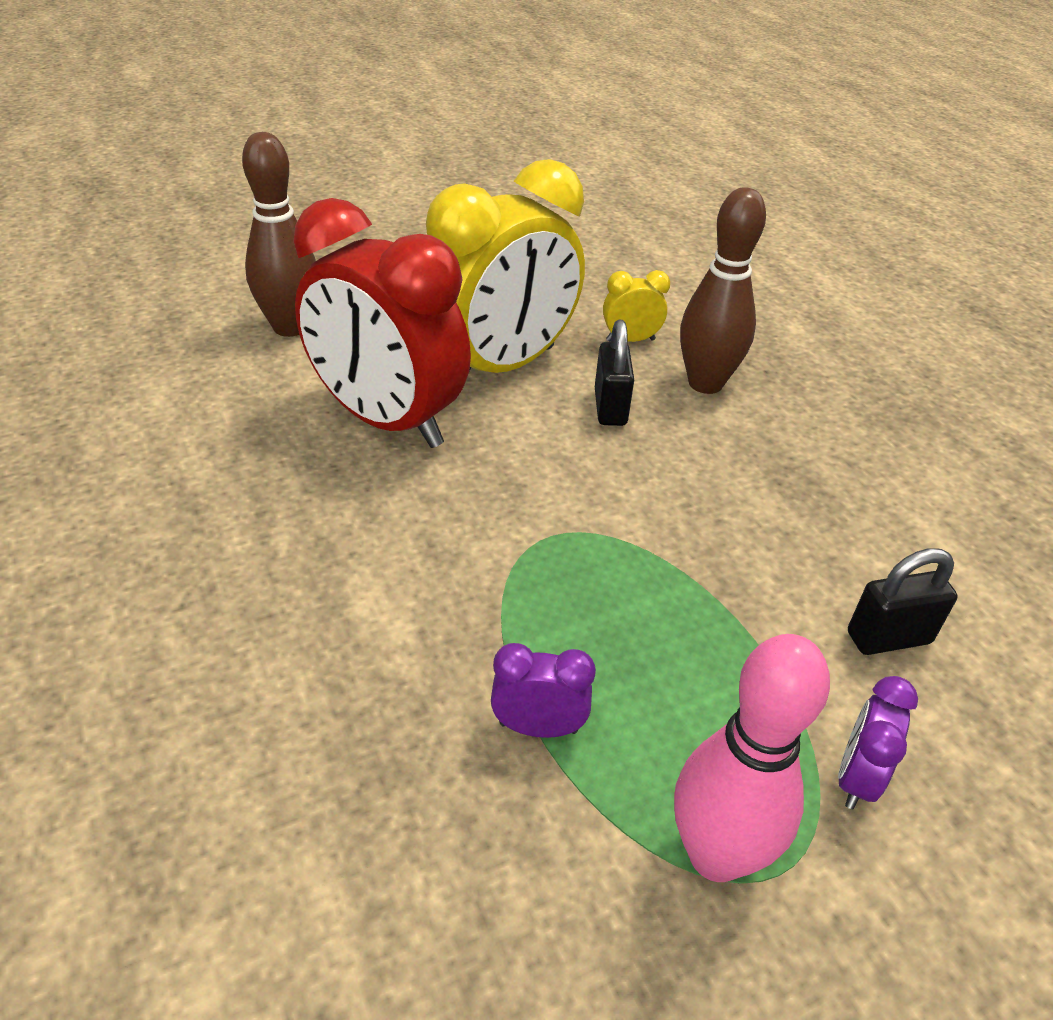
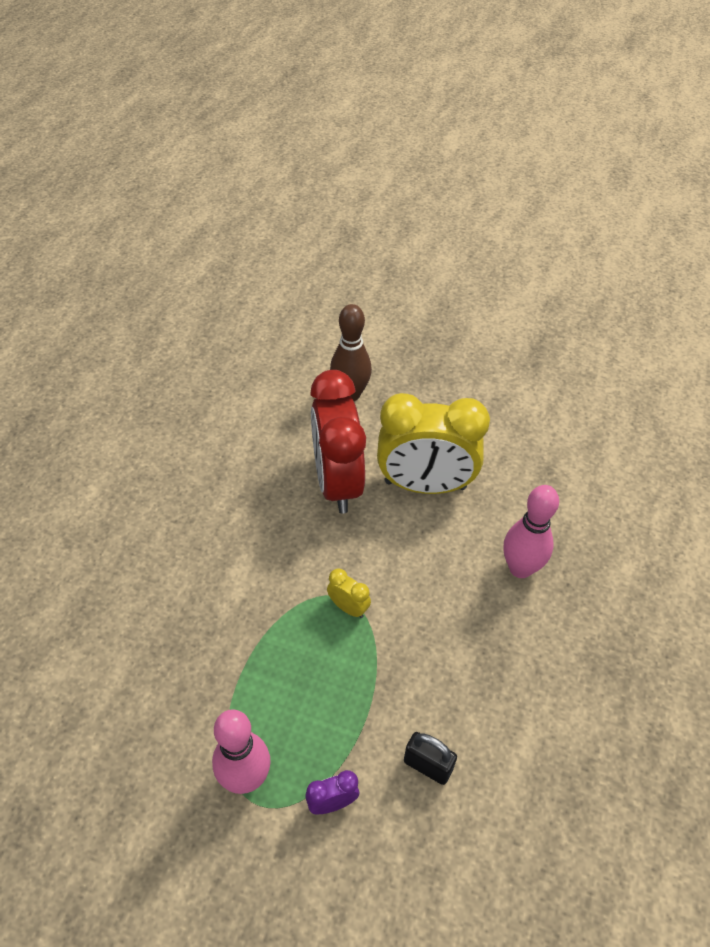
camera: 45 degrees right, 10 degrees up
purple clock [491,643,596,738] -> none
black padlock [595,320,634,426] -> none
yellow clock [603,270,670,342] -> yellow clock moved to [327,568,371,618]
brown bowling pin [680,187,766,394] -> pink bowling pin [504,485,559,578]

